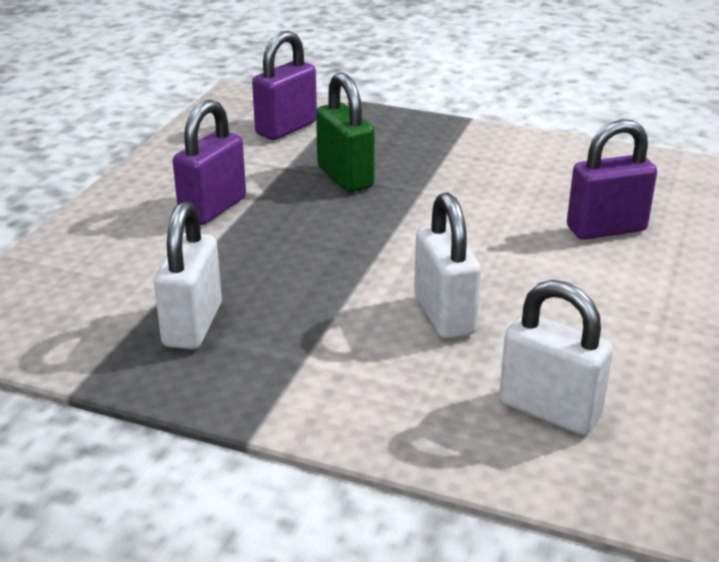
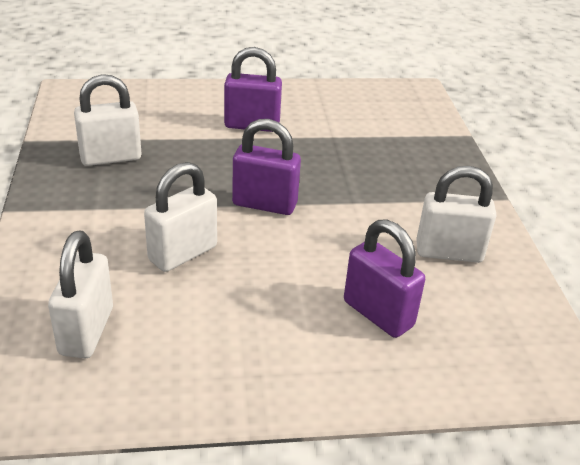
camera: 60 degrees right, 5 degrees up
purple padlock [252,31,317,140] -> purple padlock moved to [232,119,301,215]
green padlock [316,72,375,192] -> none
none -> white padlock [416,166,496,263]

